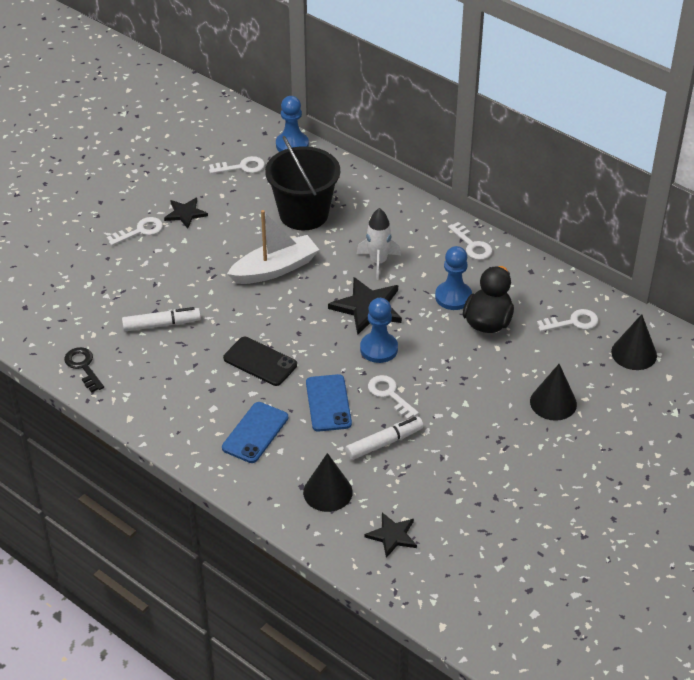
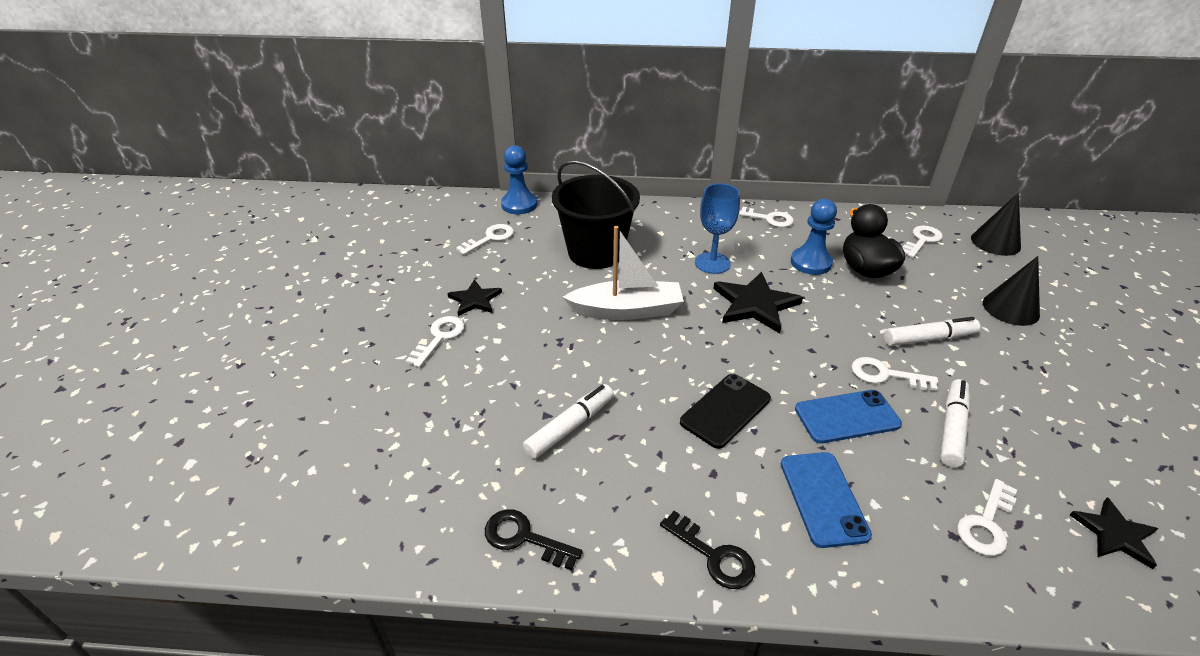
camera: 35 degrees left, 5 degrees down
black phone [223,337,297,386] -> black phone turned 45 degrees counterclockwise [680,374,771,449]
white boat [227,210,319,284] -> white boat turned 60 degrees clockwise [563,226,684,320]
black cone [303,453,353,512] -> white key [957,479,1017,556]
blue phone [306,374,352,431] -> blue phone turned 60 degrees counterclockwise [795,390,902,443]
white rocket [357,208,401,280] -> blue goblet [695,183,740,274]
blue pawn [360,298,398,363] -> none
none -> black key [660,511,755,589]
none -> white marker [884,317,980,346]

